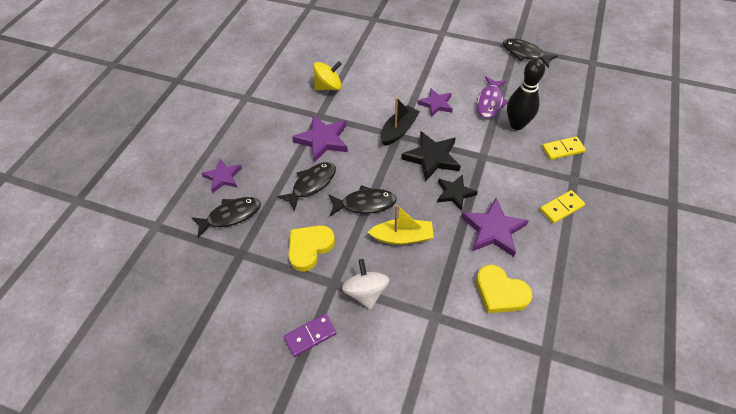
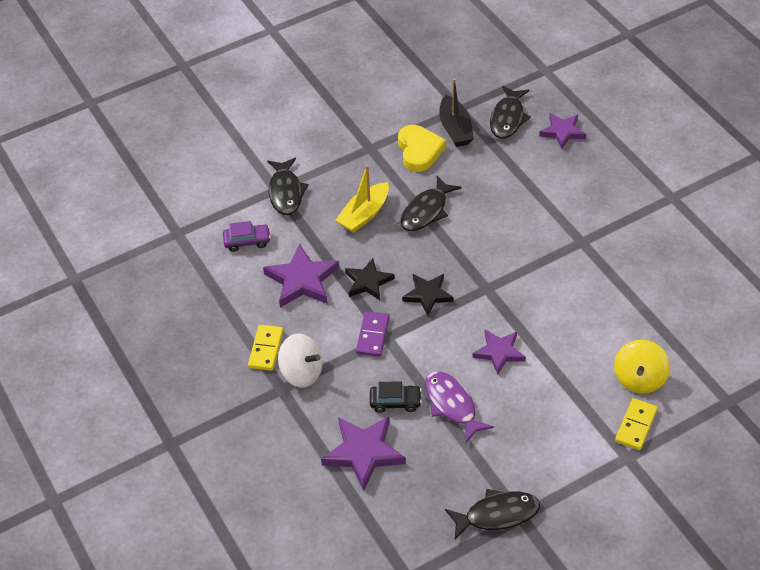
camera: 130 degrees right, 5 degrees down
black fish [277,162,336,211] -> black fish moved to [267,158,309,215]
purple domino [284,313,337,357] -> purple domino moved to [356,311,390,357]
purple star [292,115,348,163] -> purple star moved to [321,417,406,491]
yellow spinning top [313,61,342,90] -> yellow spinning top moved to [614,340,670,394]
white spinning top [342,259,389,310] -> white spinning top moved to [278,334,323,388]
black boat [381,97,420,146] -> black boat moved to [439,78,474,147]
black star [401,131,461,182] -> black star [402,274,454,316], size x0.66
yellow heart [476,265,532,313] -> purple car [223,221,271,252]
black bowling pin [507,58,545,130] -> black car [370,381,422,413]
yellow domino [542,137,586,160] -> yellow domino moved to [615,398,658,450]

